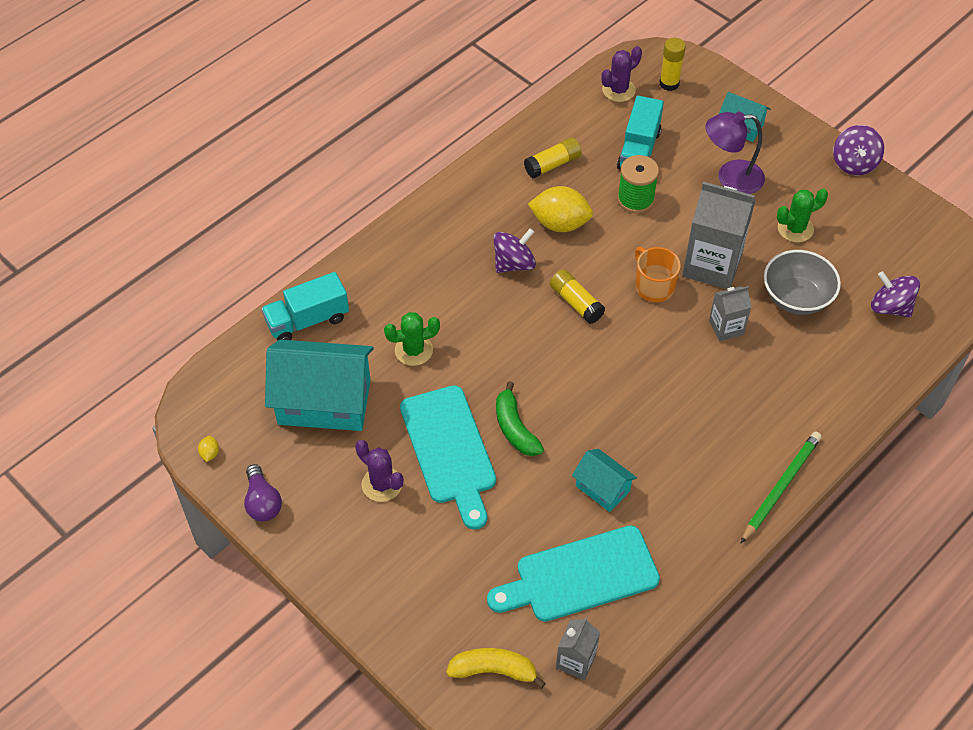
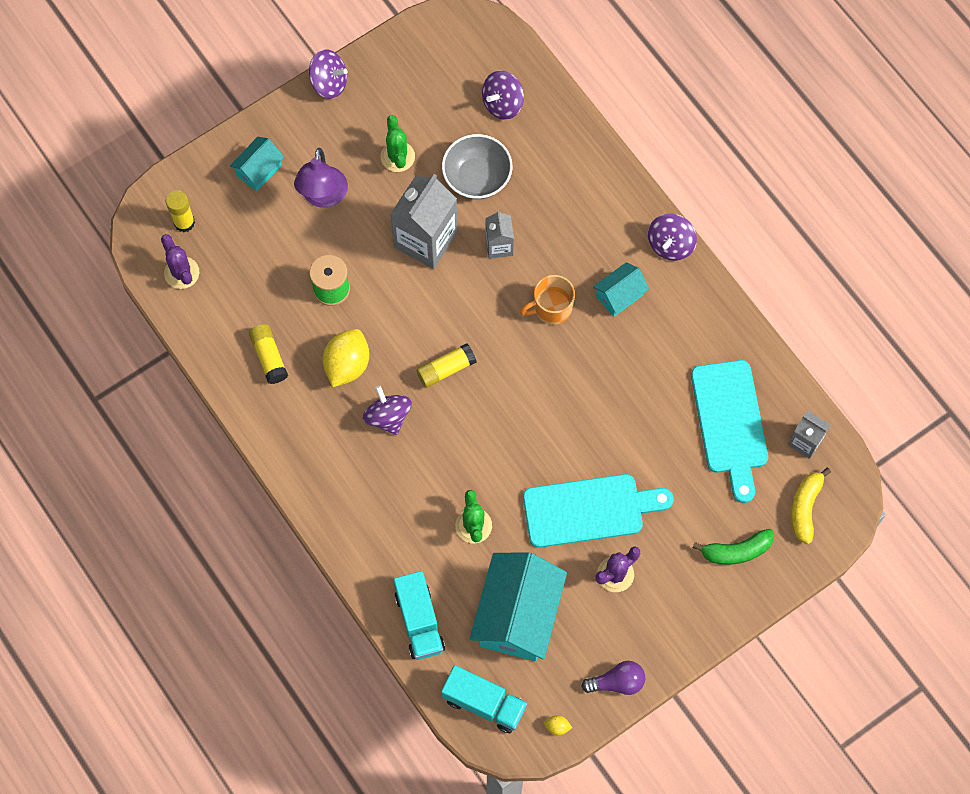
camera: 80 degrees left, 15 degrees up
green banana [496,381,544,456] -> green banana moved to [692,529,774,565]
turquoise house [572,449,637,512] -> turquoise house moved to [593,262,649,317]
turquoise truck [617,96,664,169] -> turquoise truck moved to [441,665,527,733]
orange mug [635,247,681,302] -> orange mug moved to [520,275,575,325]
green pencil [741,432,822,543] -> purple spinning top [648,213,697,261]

